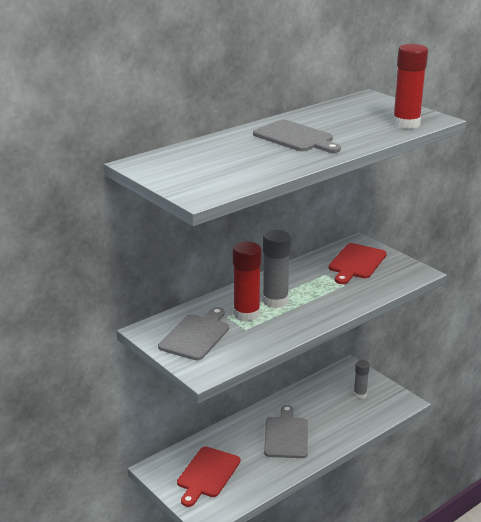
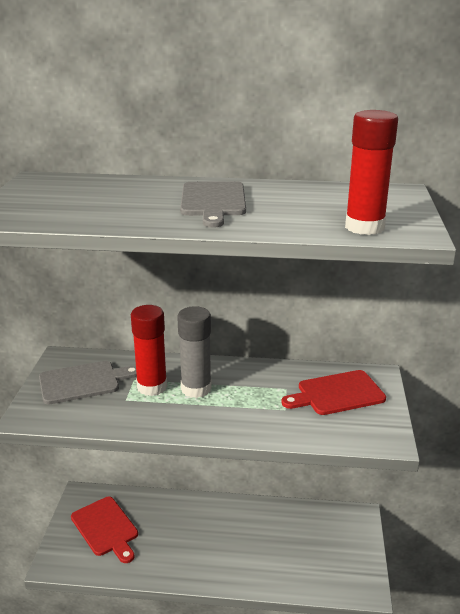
camera: 45 degrees right, 0 degrees up
red cutting board [177,447,240,507] -> red cutting board turned 105 degrees counterclockwise [71,497,138,563]
grey cutting board [264,405,308,458] -> none
grey glue stick [354,360,370,399] -> none

